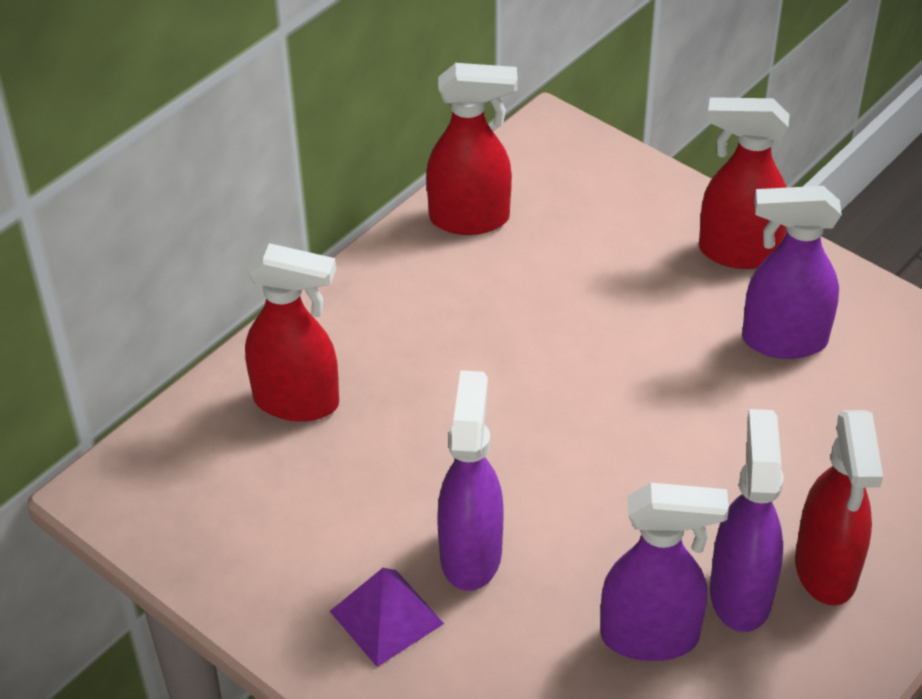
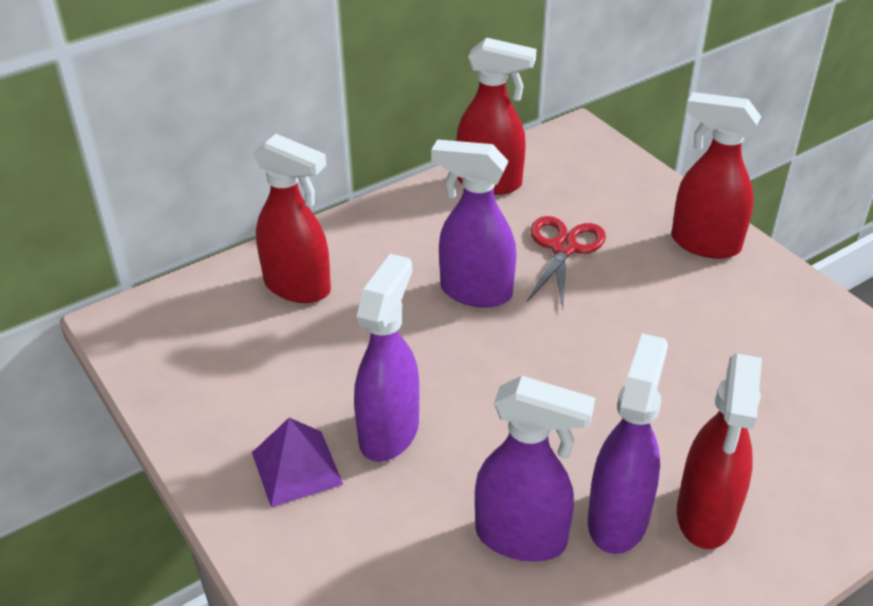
camera: 15 degrees right, 5 degrees down
purple spray bottle [742,186,842,359] -> purple spray bottle moved to [431,139,516,308]
none -> red scissors [527,216,606,309]

